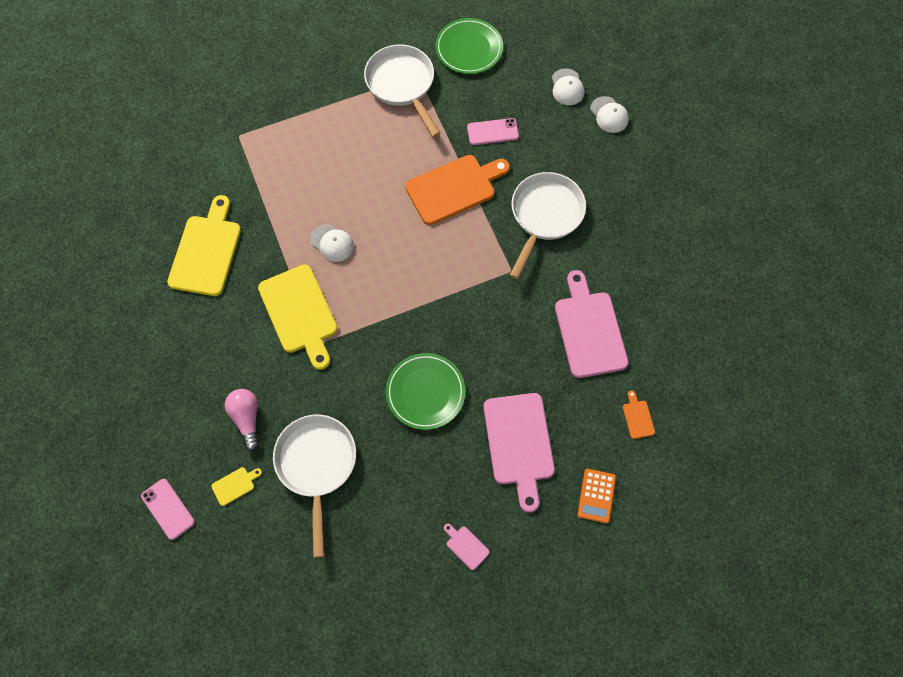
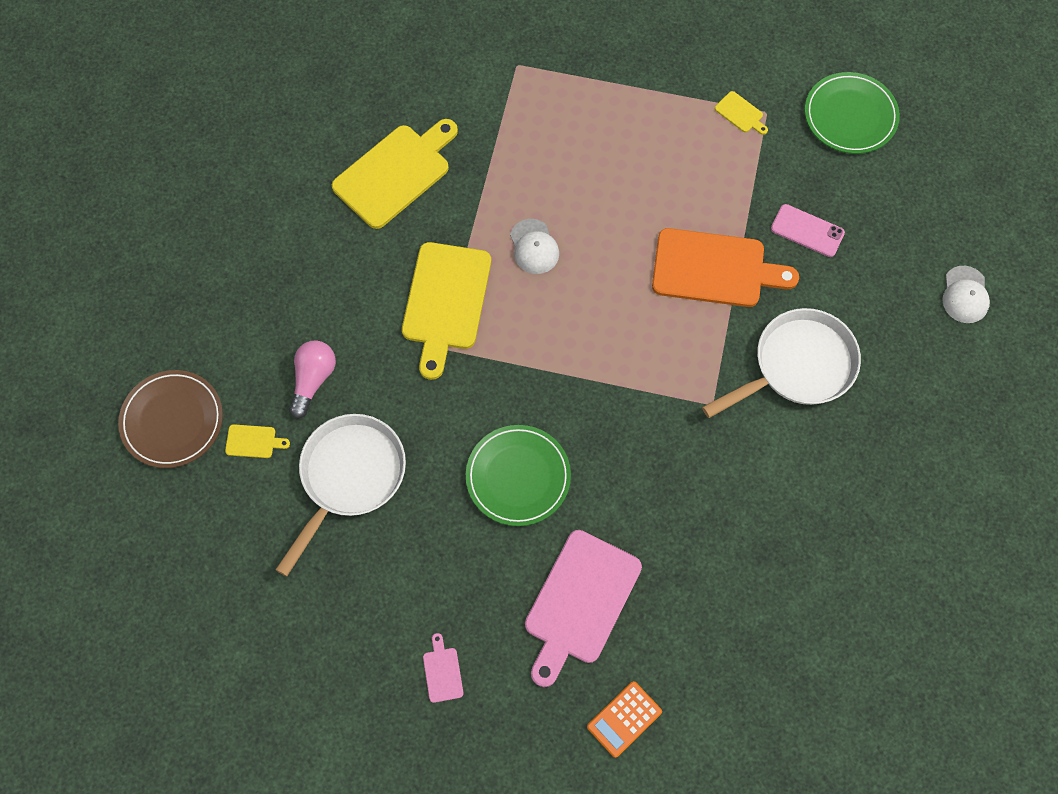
camera: 35 degrees right, 0 degrees up
pink phone [141,479,195,540] -> brown plate [118,370,223,468]
white pan [364,45,441,137] -> yellow cutting board [715,91,768,135]
white cap [552,68,585,105] -> none
pink cutting board [555,270,628,378] -> none
orange cutting board [623,390,655,439] -> none

